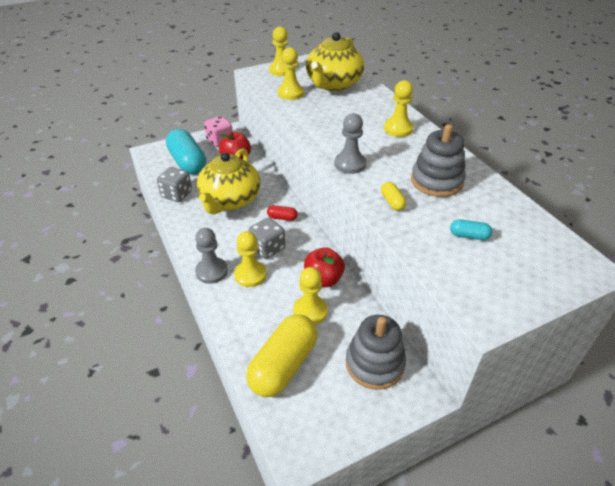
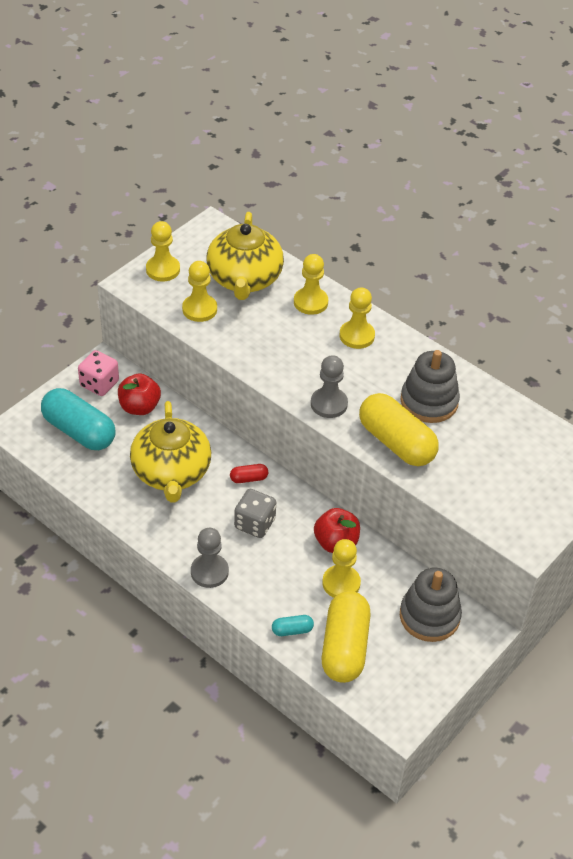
camera: 25 degrees left, 5 degrees up
grey dice [157,167,192,202] -> none
yellow pawn [234,231,267,287] -> yellow pawn moved to [294,254,328,315]
yellow capsule [381,182,406,211] -> yellow capsule [359,393,439,466], size x2.31
turquoise capsule [450,219,492,240] -> turquoise capsule moved to [272,615,314,636]

